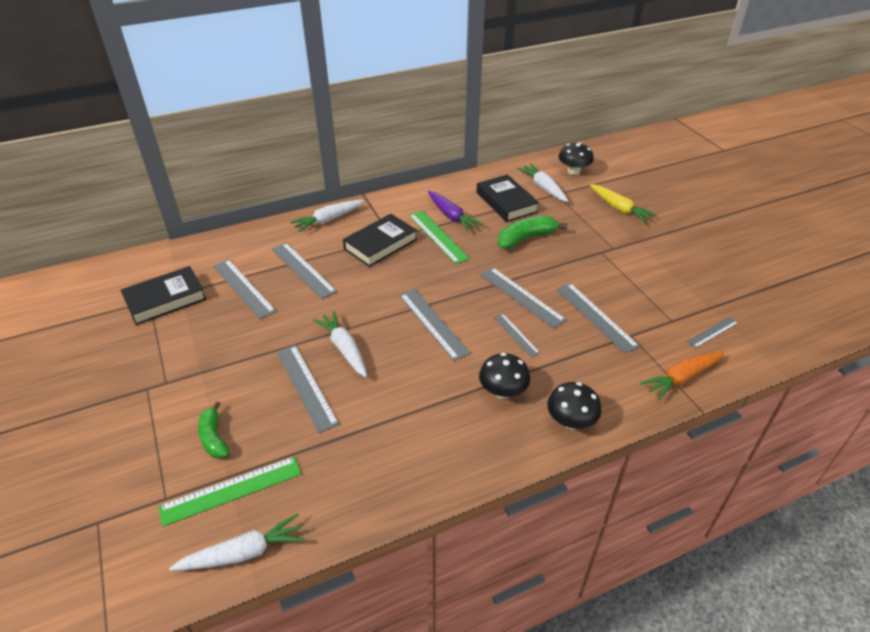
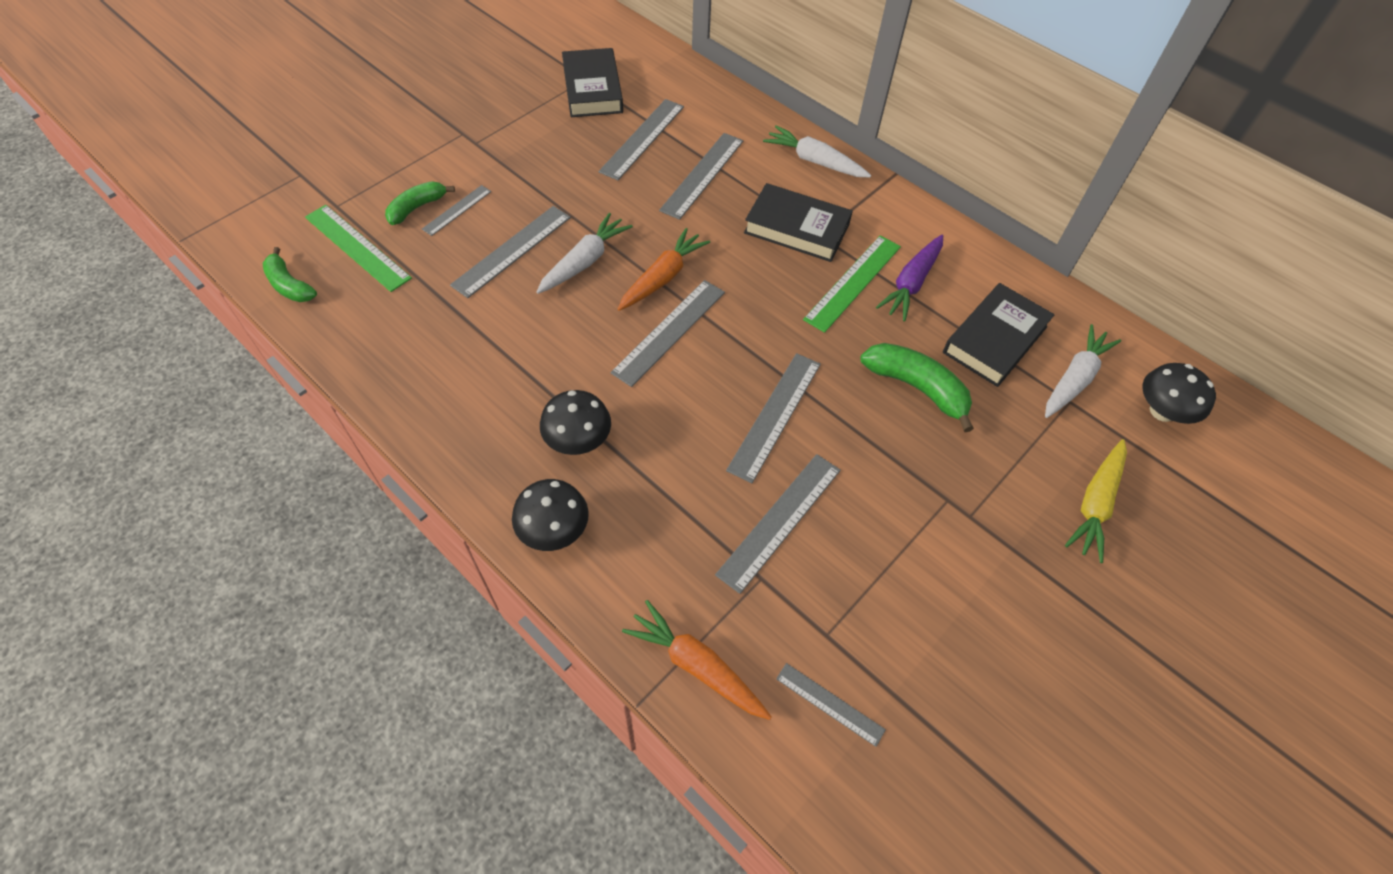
camera: 65 degrees right, 15 degrees up
black book [121,266,206,325] -> black book turned 45 degrees clockwise [562,48,623,117]
white carrot [169,513,305,571] -> green banana [262,247,317,302]
grey ruler [494,313,540,357] -> grey ruler moved to [422,185,491,236]
none -> orange carrot [618,228,710,311]

